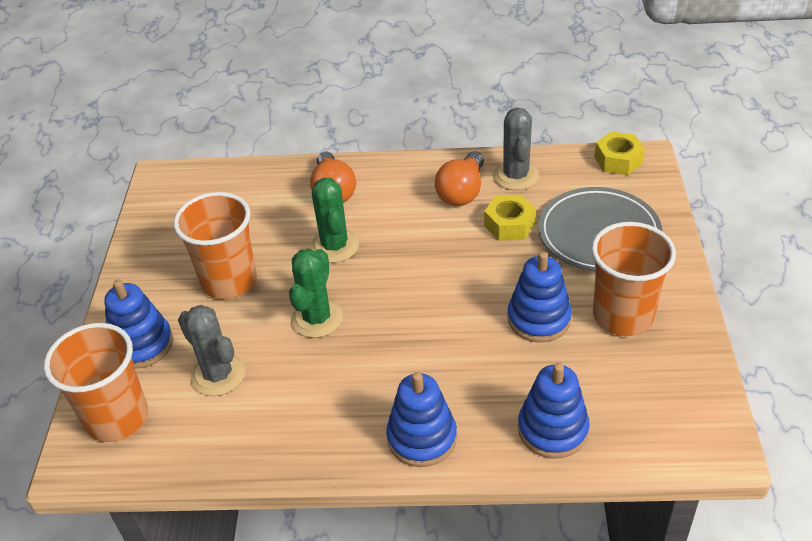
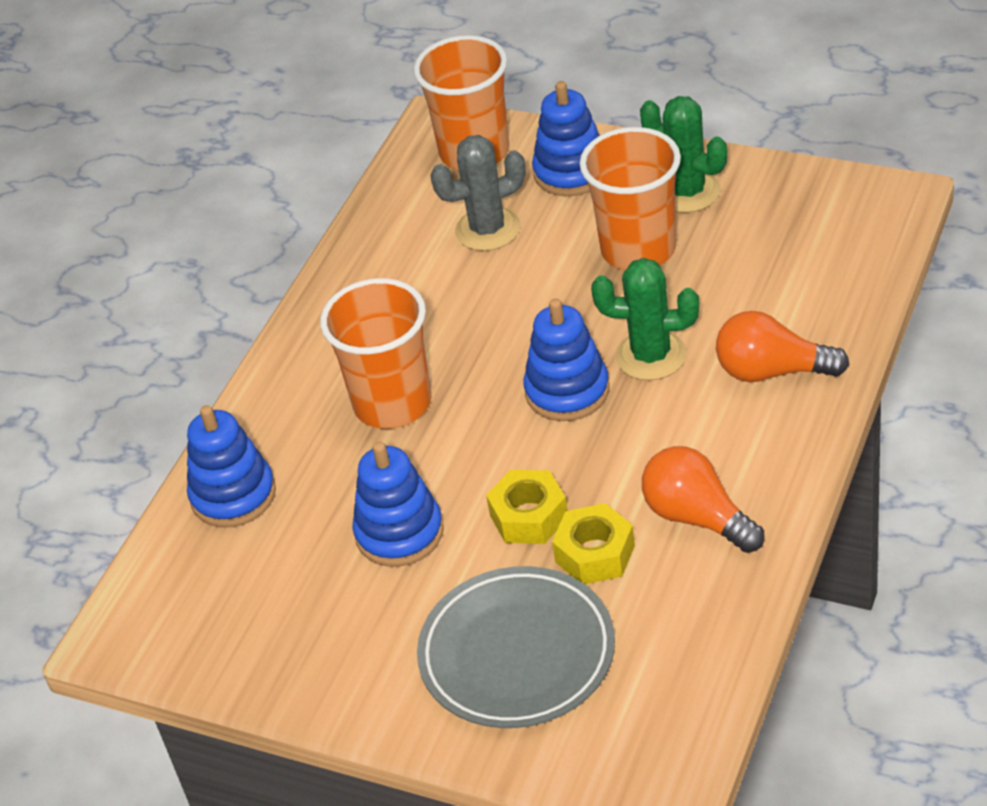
camera: 115 degrees right, 0 degrees up
green cactus [289,249,343,338] -> green cactus moved to [640,96,727,213]
blue stacking toy [386,372,457,467] -> blue stacking toy moved to [523,299,609,421]
grey cactus [493,108,539,190] -> none
orange cup [591,222,676,336] -> orange cup moved to [320,278,432,429]
yellow nut [594,131,645,175] -> yellow nut moved to [486,470,568,544]

